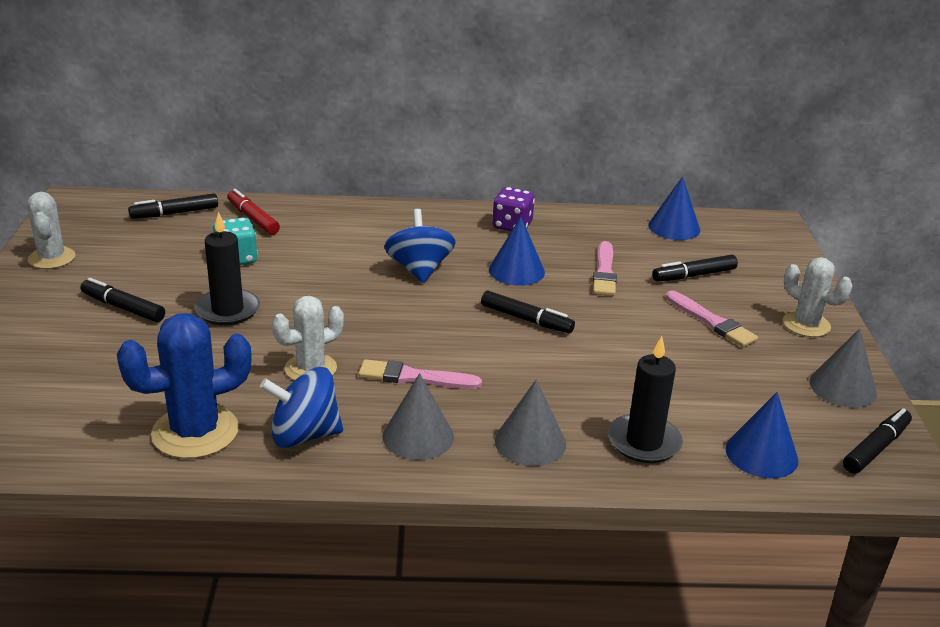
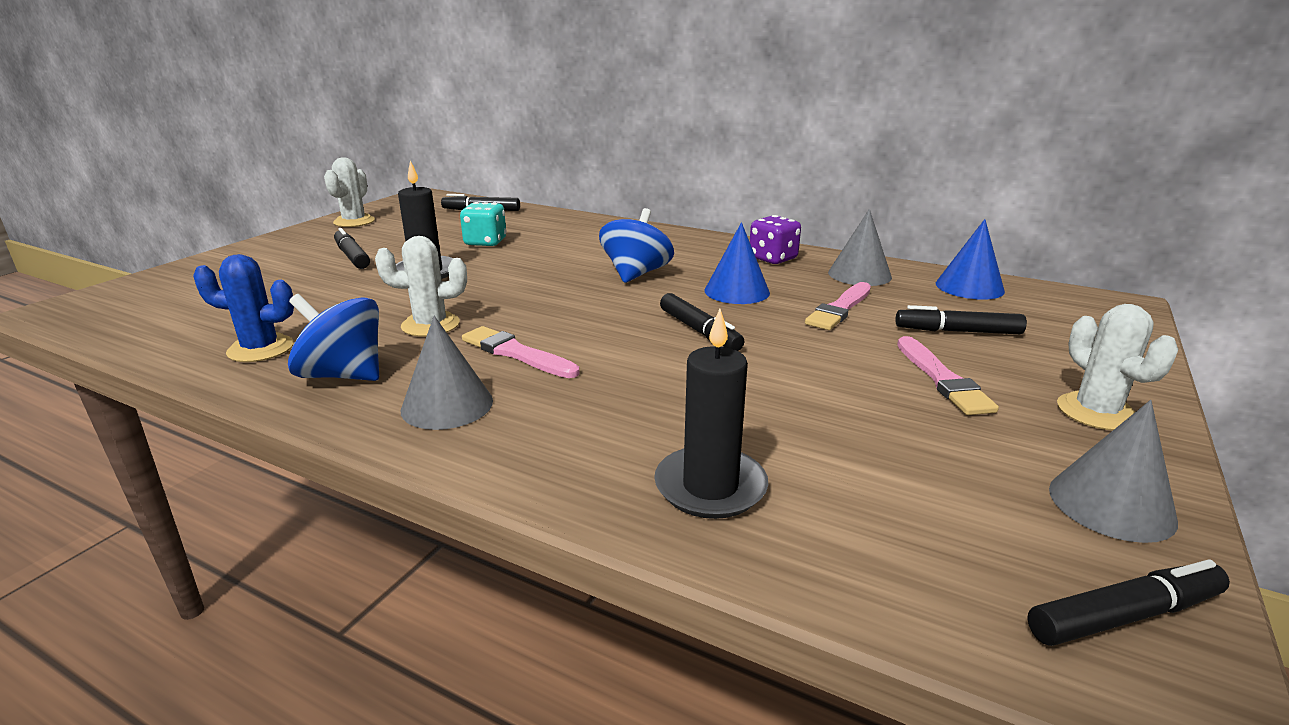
camera: 30 degrees right, 5 degrees down
blue cactus [117,313,252,459] -> blue cactus [193,254,294,362], size x0.66
red marker [227,189,280,235] -> none
grey cone [495,379,566,466] -> grey cone moved to [828,209,892,286]
blue cone [725,392,799,478] -> none

